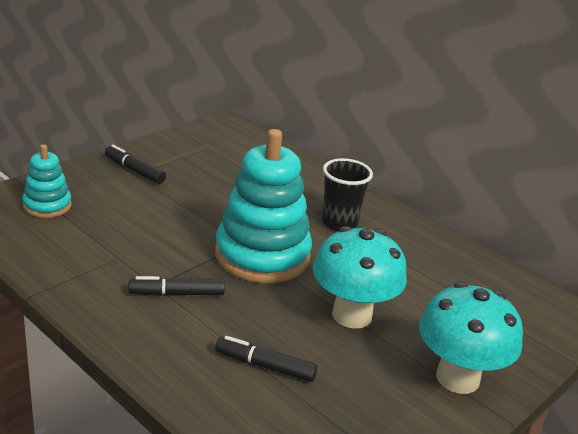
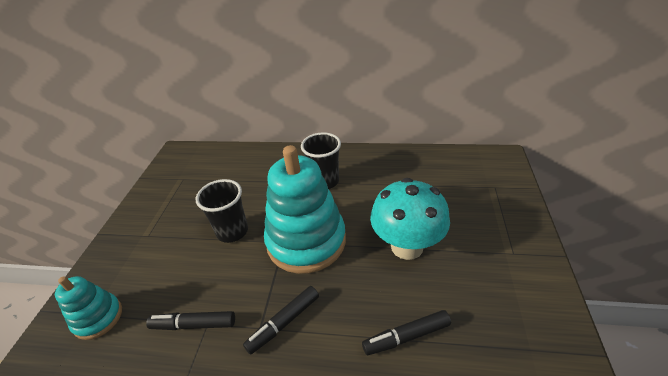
camera: 30 degrees left, 10 degrees up
black marker [105,145,166,184] -> black marker moved to [146,311,235,330]
turquoise mushroom [419,282,523,394] -> none
none -> black cup [196,179,248,243]

